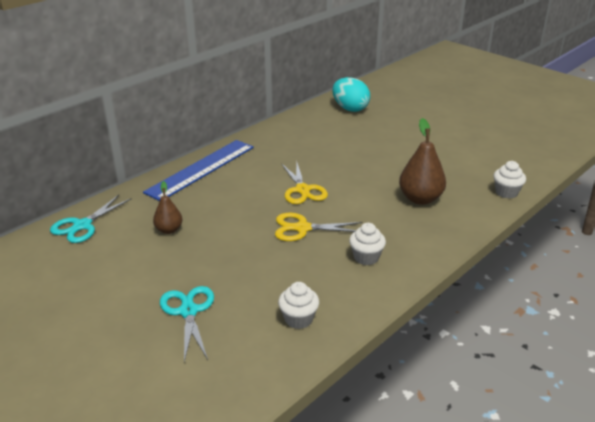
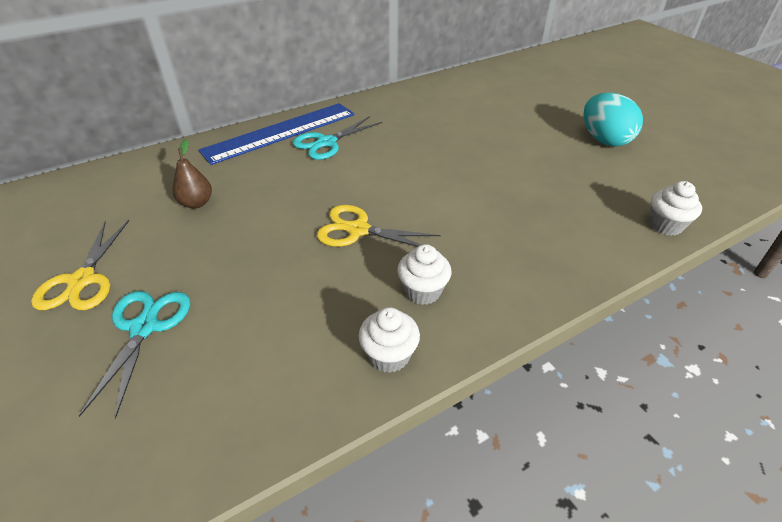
camera: 15 degrees right, 10 degrees up
turquoise scissors [50,195,132,243] -> turquoise scissors moved to [292,116,382,160]
white cupcake [278,282,319,329] -> white cupcake moved to [359,307,420,373]
yellow scissors [281,162,328,204] -> yellow scissors moved to [31,220,129,310]
turquoise egg [333,77,370,112] -> turquoise egg moved to [583,93,643,146]
brown pear [399,118,446,205] -> none

